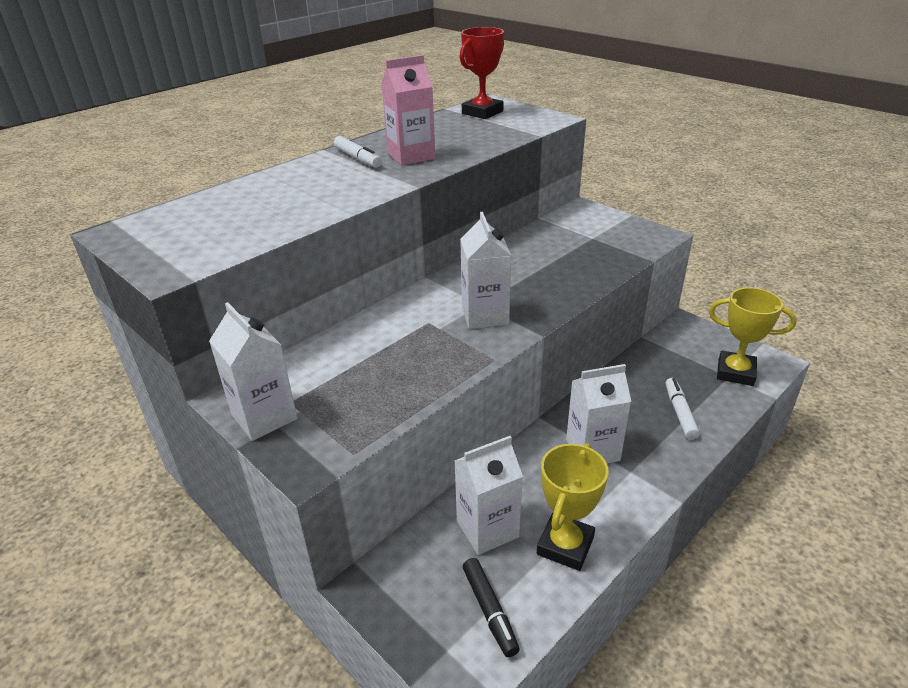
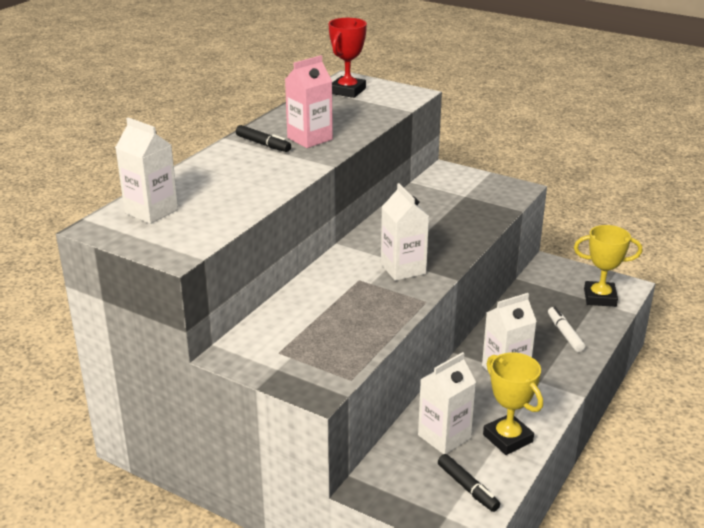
camera: 15 degrees left, 5 degrees down
white carton [209,302,297,441] -> white carton moved to [115,117,178,224]
white marker [334,136,382,168] -> black marker [236,125,291,152]
yellow trophy [537,443,609,571] -> yellow trophy turned 45 degrees counterclockwise [483,353,543,455]

